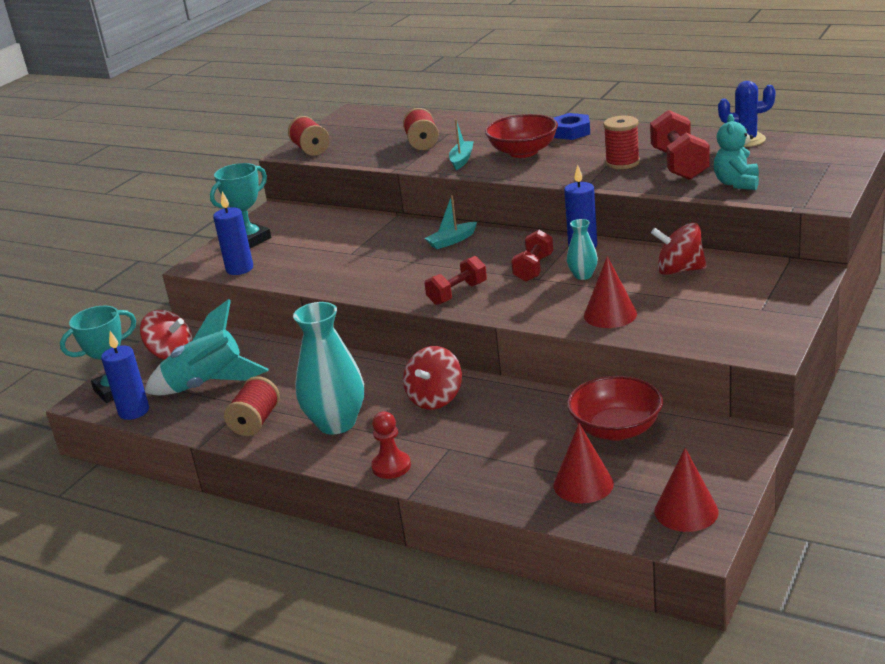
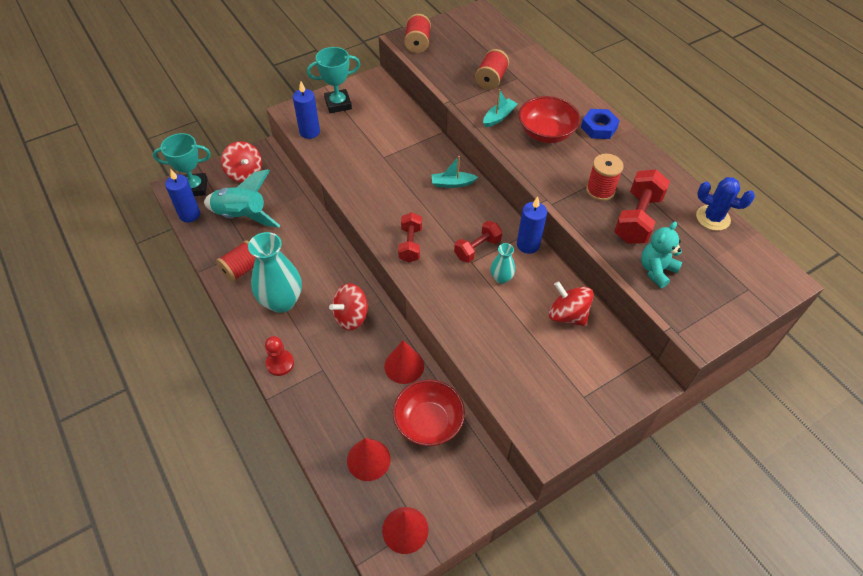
camera: 25 degrees right, 25 degrees up
red dumbbell [424,256,487,305] -> red dumbbell turned 75 degrees counterclockwise [398,212,422,262]
red cone [584,256,637,328] -> red cone moved to [384,340,424,384]

